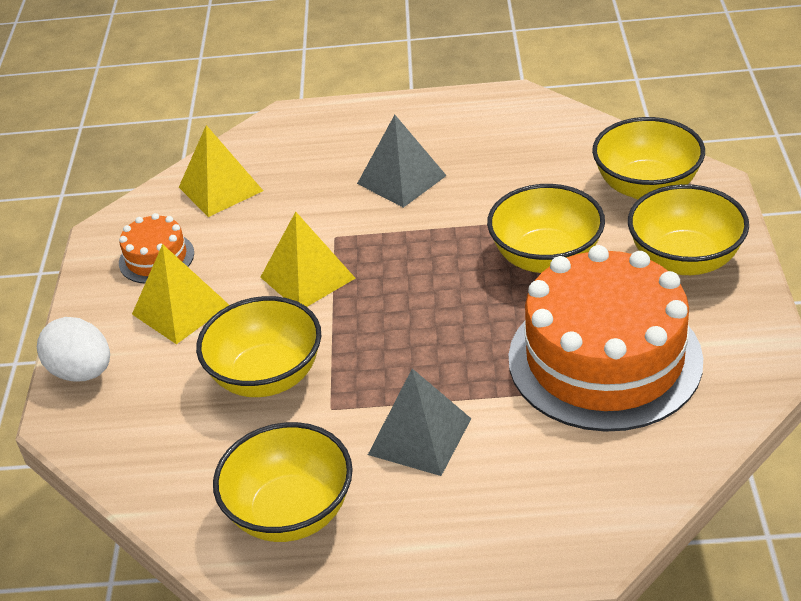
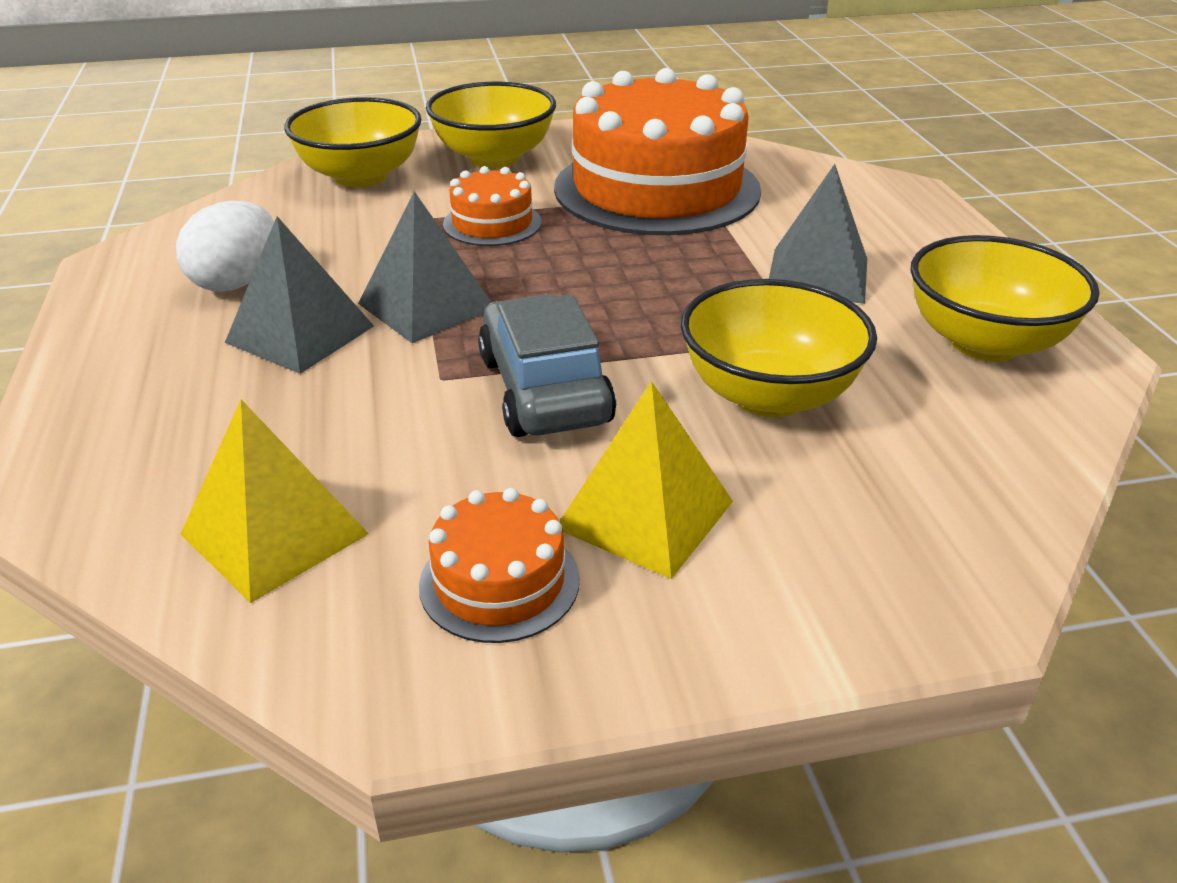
camera: 105 degrees left, 5 degrees down
white egg [37,317,110,381] -> white egg moved to [176,200,274,292]
yellow pyramid [260,212,356,307] -> grey car [478,294,616,437]
yellow bowl [487,184,605,273] -> orange cake [443,166,542,246]
none -> grey pyramid [358,191,492,343]

